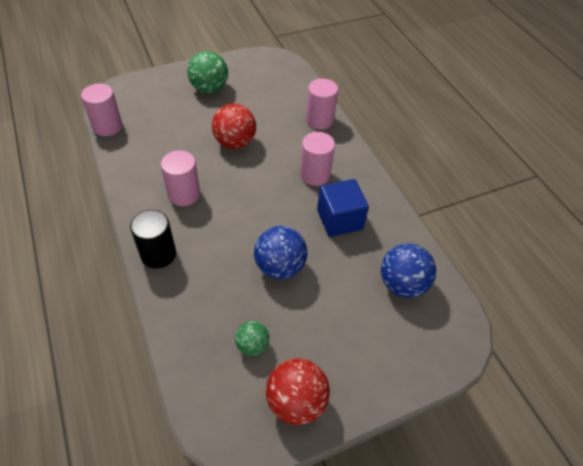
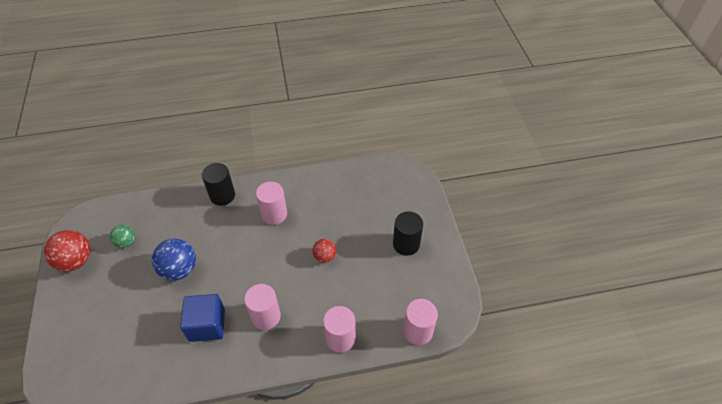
camera: 105 degrees right, 0 degrees up
pink cylinder [81,84,123,136] -> pink cylinder moved to [403,299,438,345]
green ball [187,51,228,93] -> black cylinder [393,211,423,256]
red ball [212,104,256,149] -> red ball [312,239,336,263], size x0.59
blue ball [381,243,436,298] -> none

